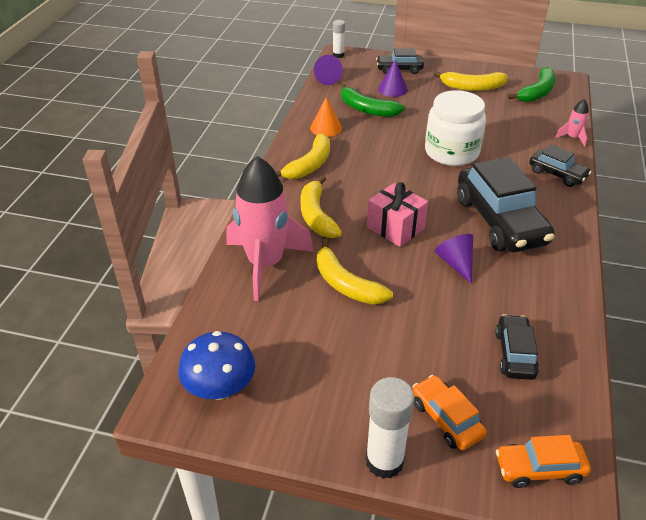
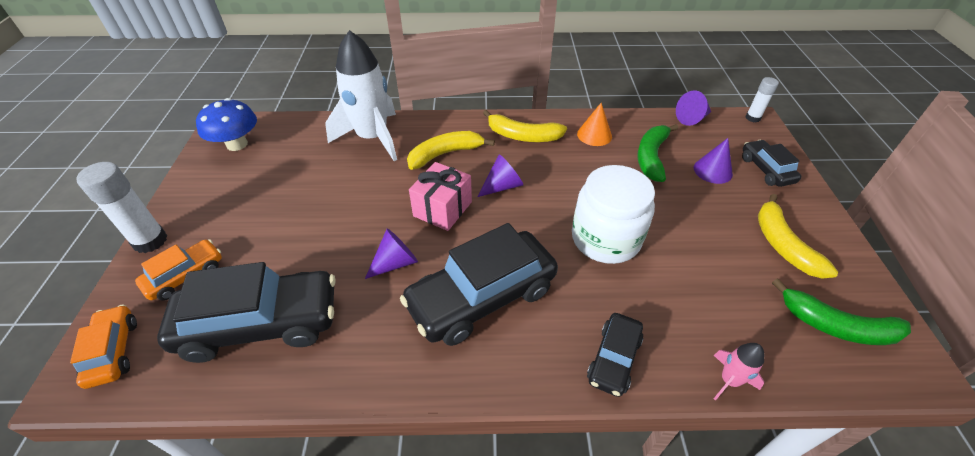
camera: 75 degrees right, 5 degrees up
pink rocket [226,156,314,301] -> white rocket [325,30,397,161]
yellow banana [317,239,393,305] -> none
black car [495,314,539,380] -> black car [157,262,336,363], size x1.93
none -> purple cone [478,154,523,197]

